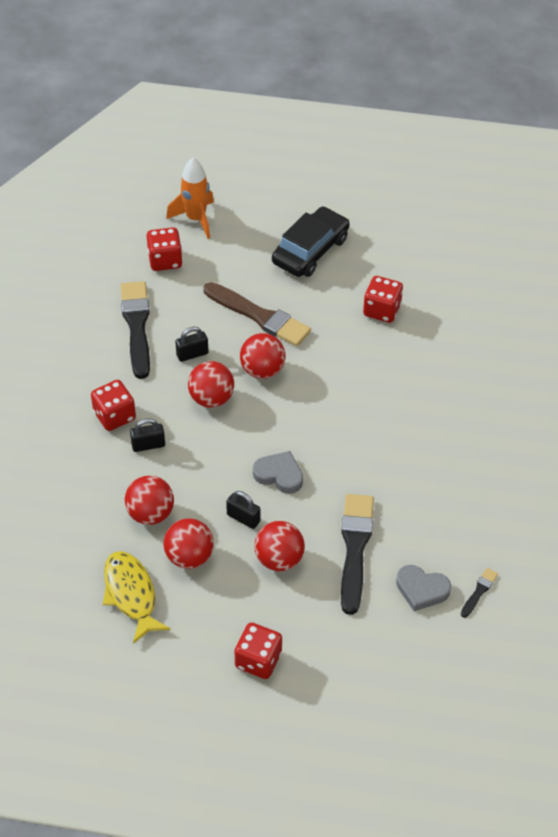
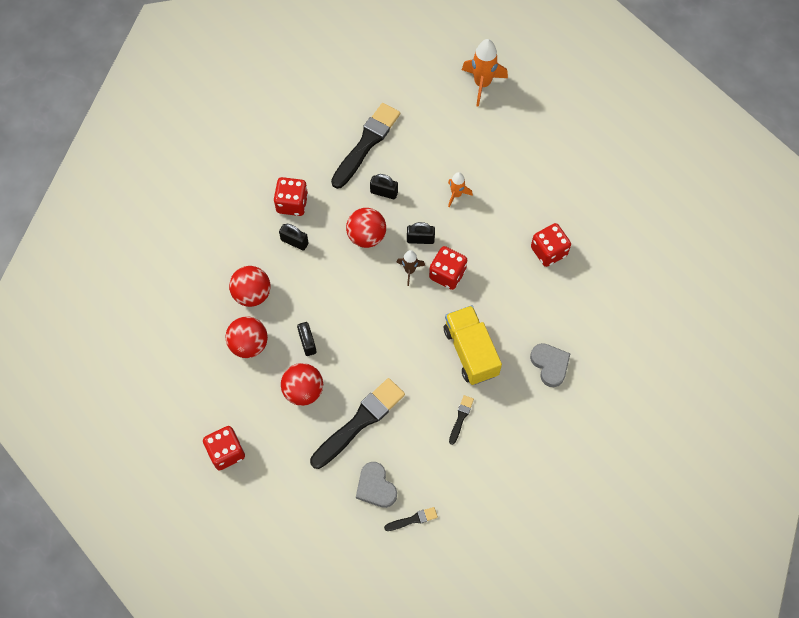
camera: 40 degrees right, 15 degrees up
yellow fish [103,551,171,644] -> none
red dice [147,227,183,271] -> red dice moved to [429,246,467,290]
brown brush [203,282,311,346] -> orange rocket [448,172,473,207]
red ball [240,333,285,379] -> black padlock [407,222,435,244]
grey heart [253,451,303,494] -> grey heart moved to [530,343,571,387]
black car [272,206,350,277] -> none
none -> brown rocket [396,250,425,286]
none -> yellow truck [444,305,502,385]
none -> black brush [449,395,474,445]

